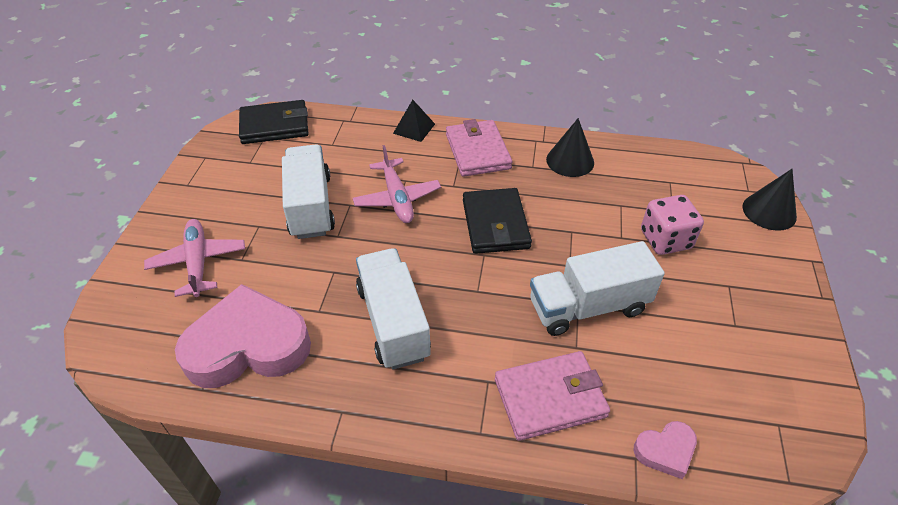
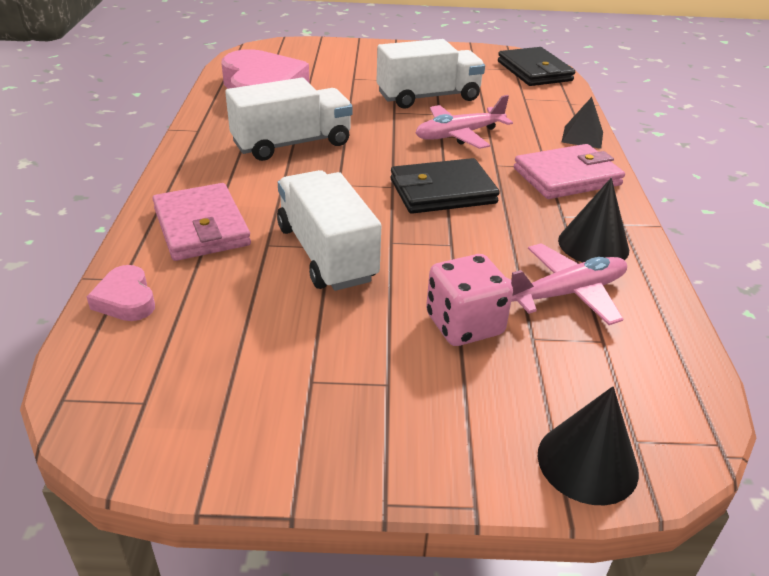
camera: 80 degrees right, 10 degrees down
pink plane [144,219,245,297] -> pink plane moved to [506,243,627,325]

